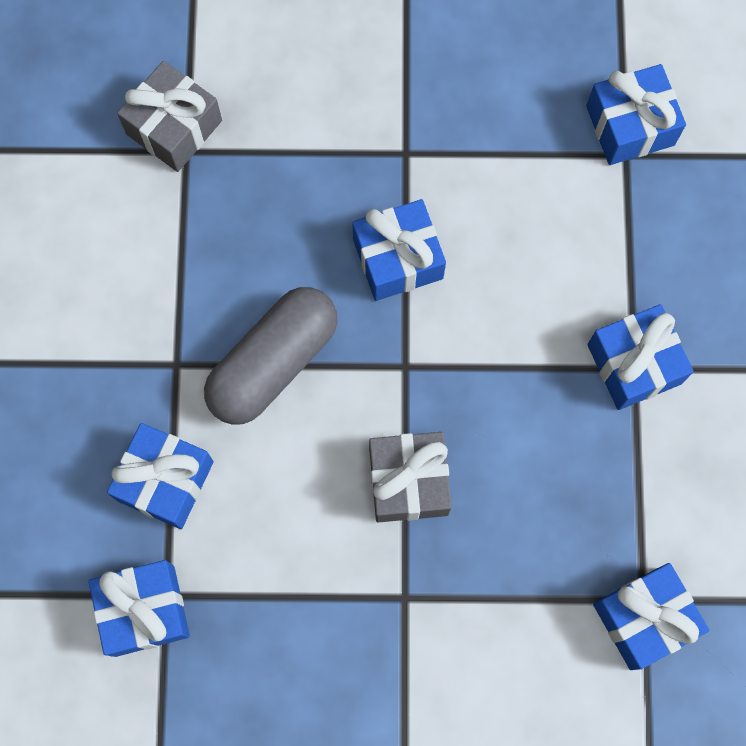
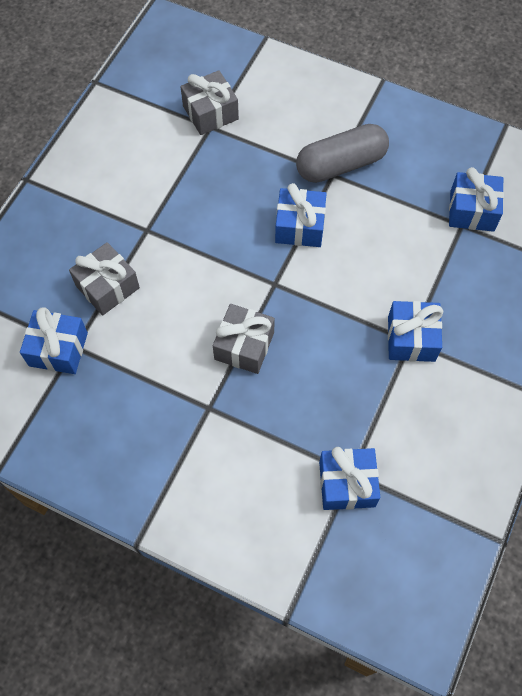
camera: 25 degrees right, 10 degrees down
blue gift [107,423,214,529] -> grey gift [69,242,140,315]
grey capsule [204,287,337,425] -> grey capsule moved to [296,124,389,183]

